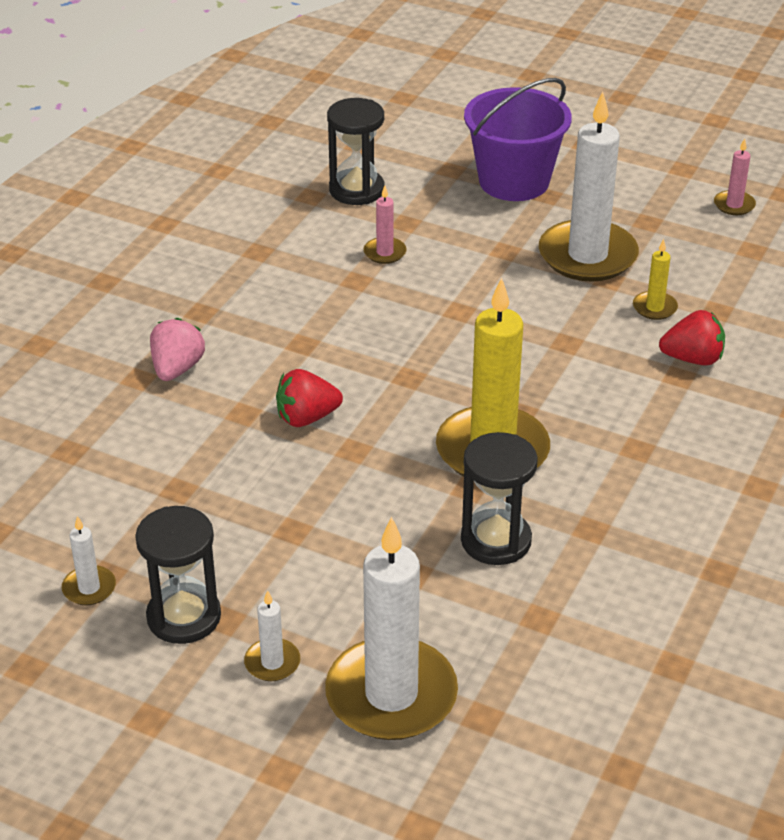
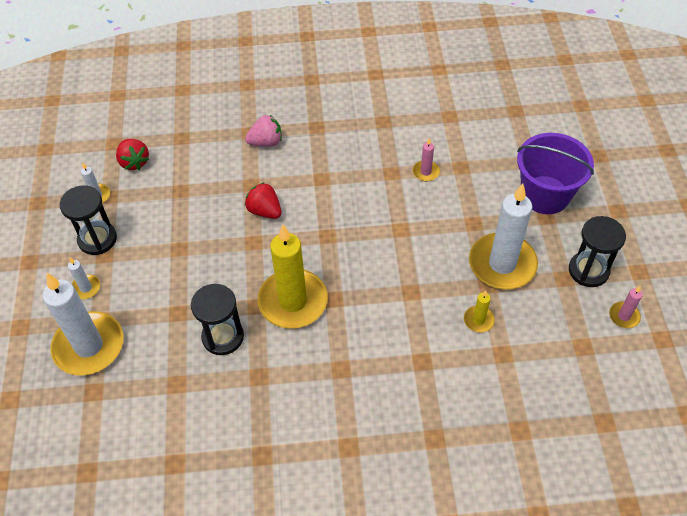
camera: 60 degrees right, 15 degrees up
black hourglass [327,98,385,205] -> black hourglass moved to [569,216,626,287]
red strawberry [659,310,725,366] -> red strawberry moved to [116,139,149,170]

